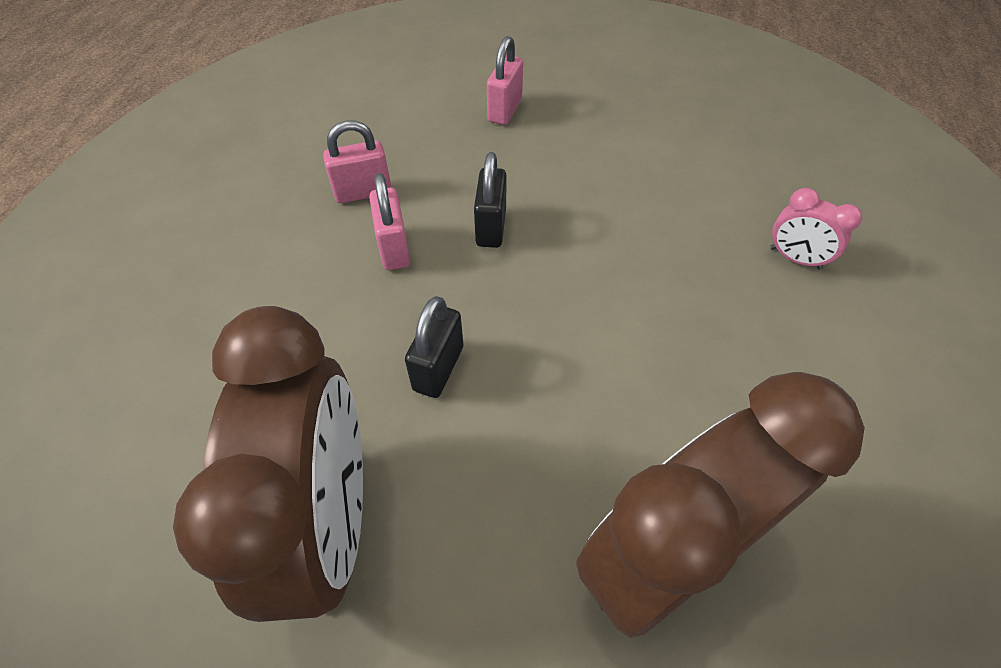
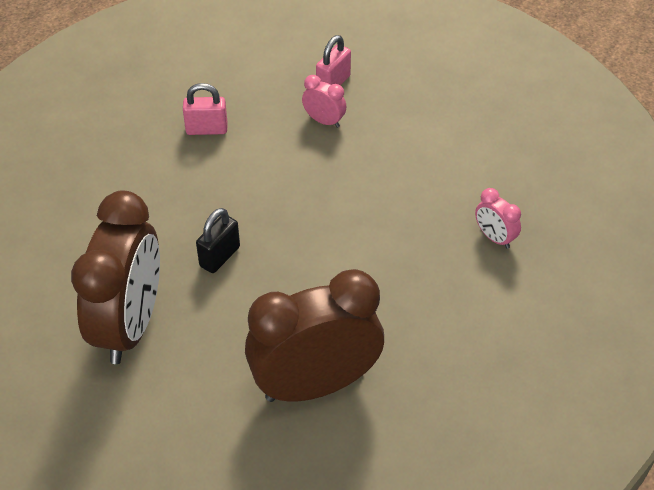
camera: 15 degrees right, 5 degrees down
pink padlock [369,173,410,270] -> none
black padlock [474,152,507,248] -> none
none -> pink clock [302,75,346,128]

